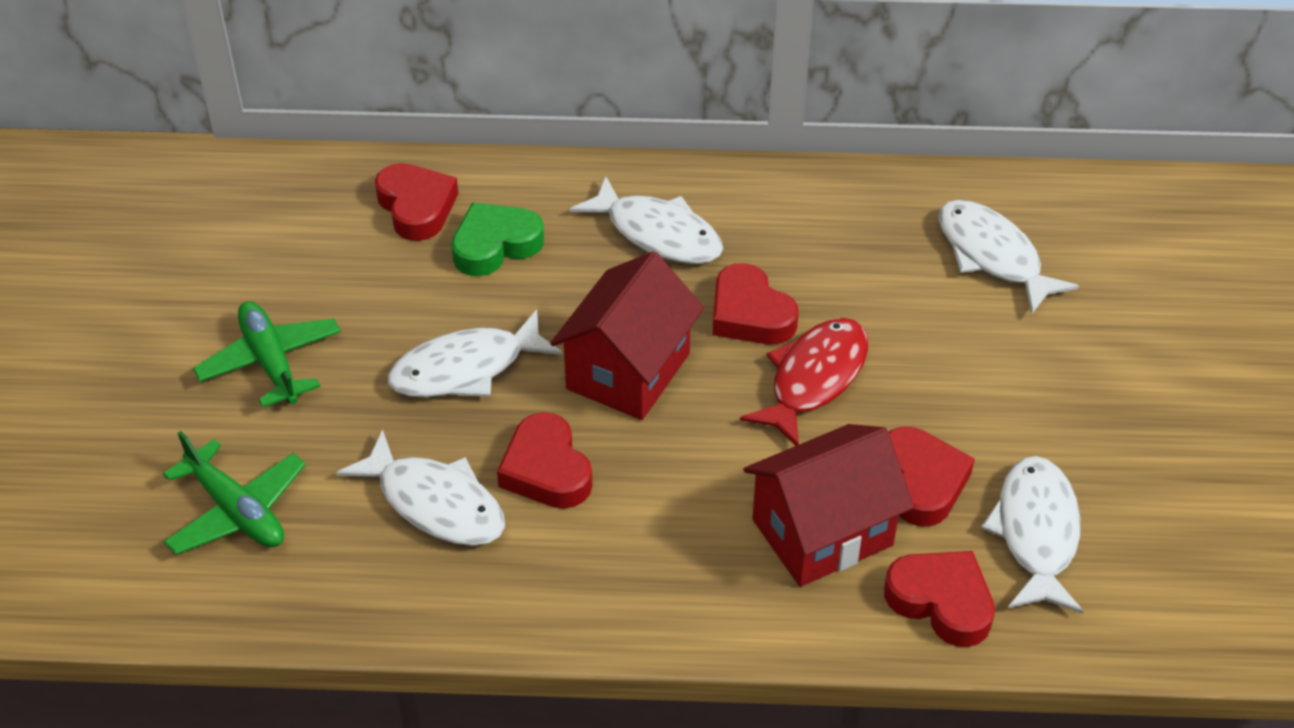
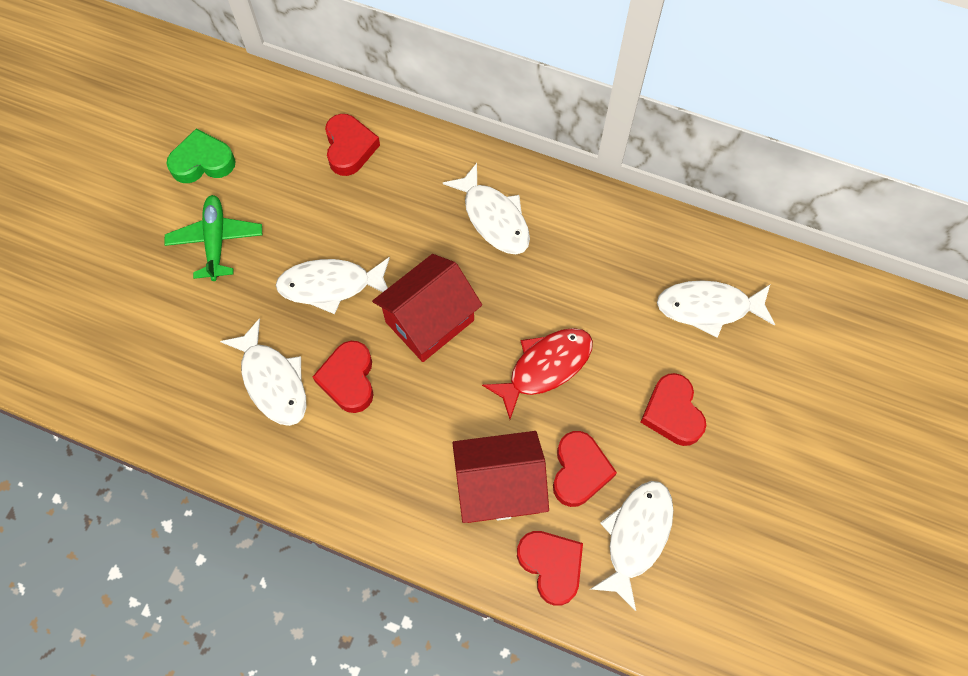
camera: 20 degrees right, 20 degrees up
green plane [163,431,306,555] -> none
green heart [451,202,544,276] -> green heart moved to [166,129,235,183]
red heart [712,263,799,344] -> red heart moved to [640,373,706,446]
white fish [938,200,1079,315] -> white fish turned 75 degrees counterclockwise [657,280,775,338]

